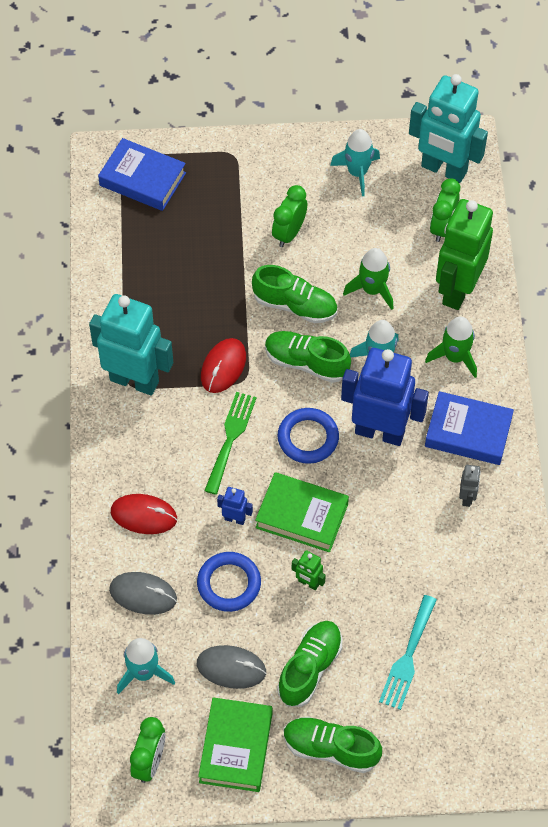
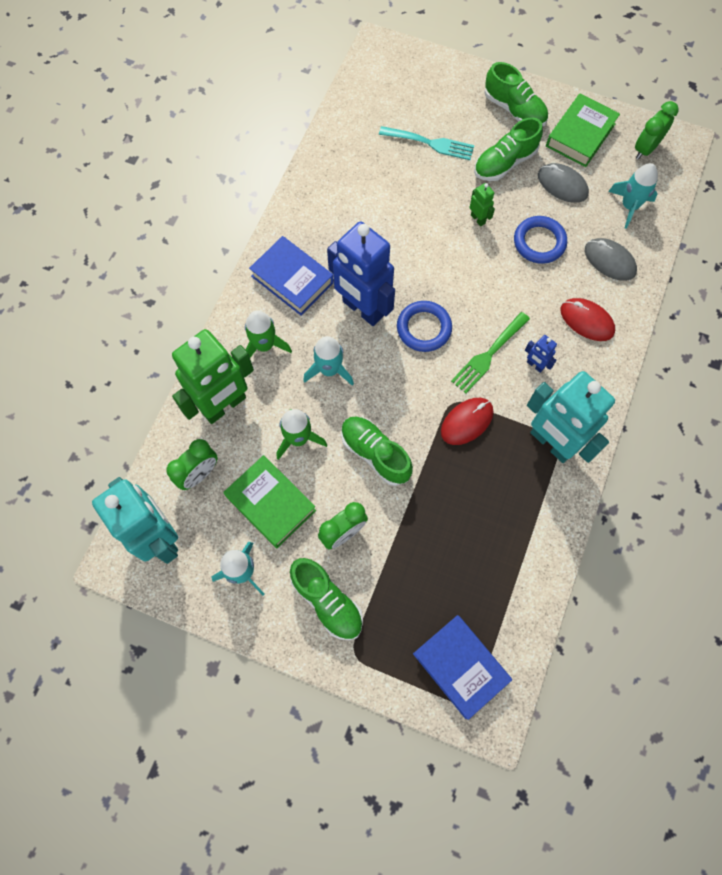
camera: 155 degrees left, 10 degrees up
blue robot [217,487,253,525] -> blue robot moved to [525,335,557,373]
green book [255,472,349,552] -> green book moved to [223,455,316,548]
green shoe [265,331,351,383] -> green shoe moved to [290,558,363,640]
turquoise fork [379,595,437,710] -> turquoise fork turned 60 degrees clockwise [379,126,474,160]
grey robot [459,465,481,507] -> none

